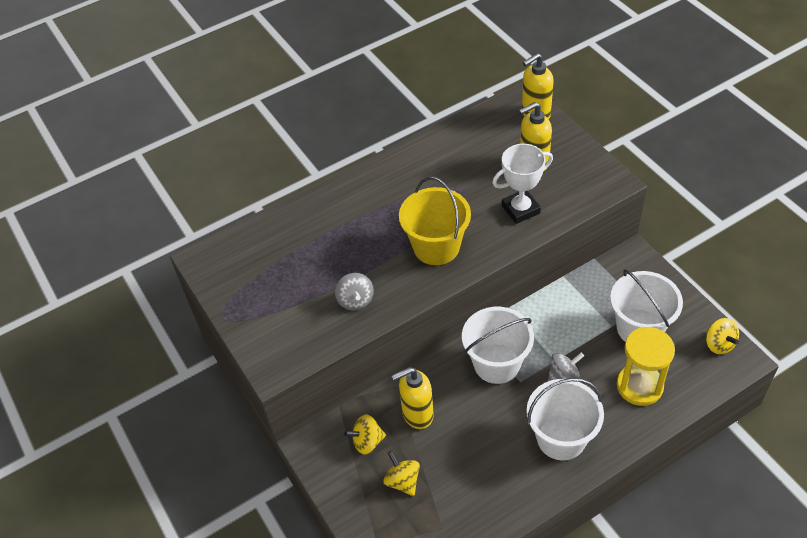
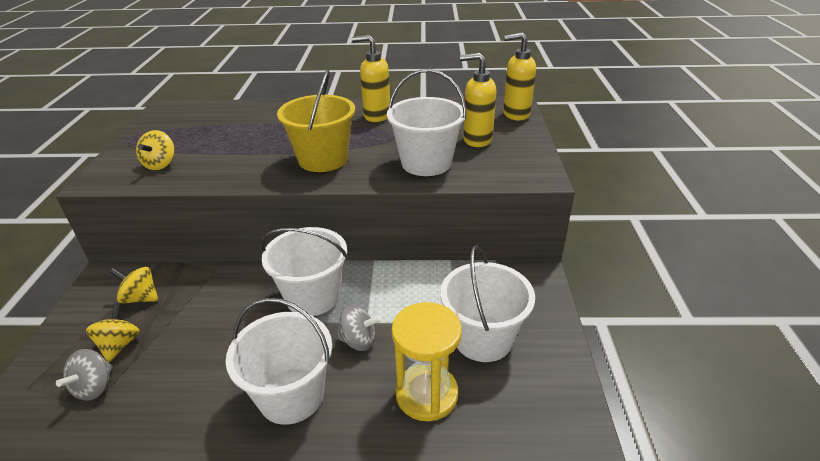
camera: 30 degrees right, 15 degrees down
grey spinning top [335,273,374,310] -> grey spinning top moved to [56,349,113,401]
yellow soap dispenser [392,367,434,429] -> yellow soap dispenser moved to [352,35,390,122]
white trophy [492,144,553,224] -> white bucket [387,69,466,176]
yellow spinning top [706,318,739,354] -> yellow spinning top moved to [136,130,175,170]

